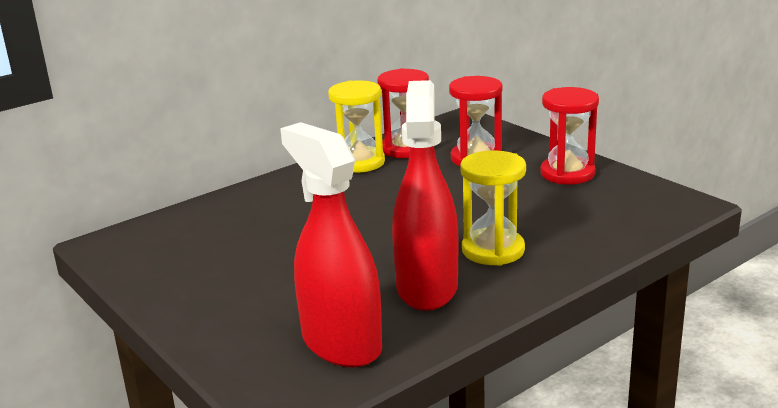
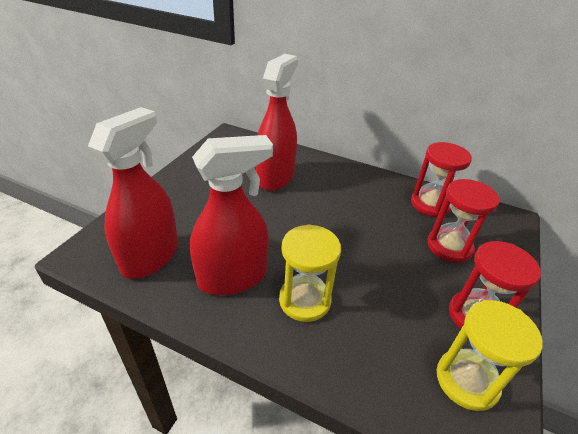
camera: 60 degrees right, 15 degrees up
yellow hourglass [328,80,385,173] -> yellow hourglass moved to [437,300,543,411]
none -> red spray bottle [256,54,298,191]

